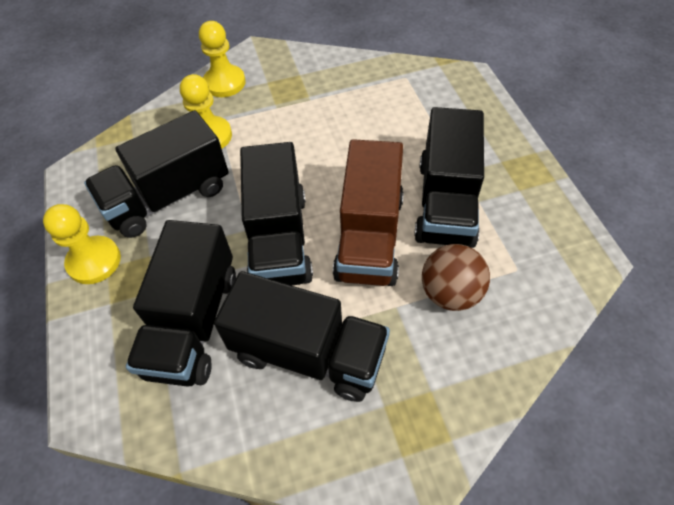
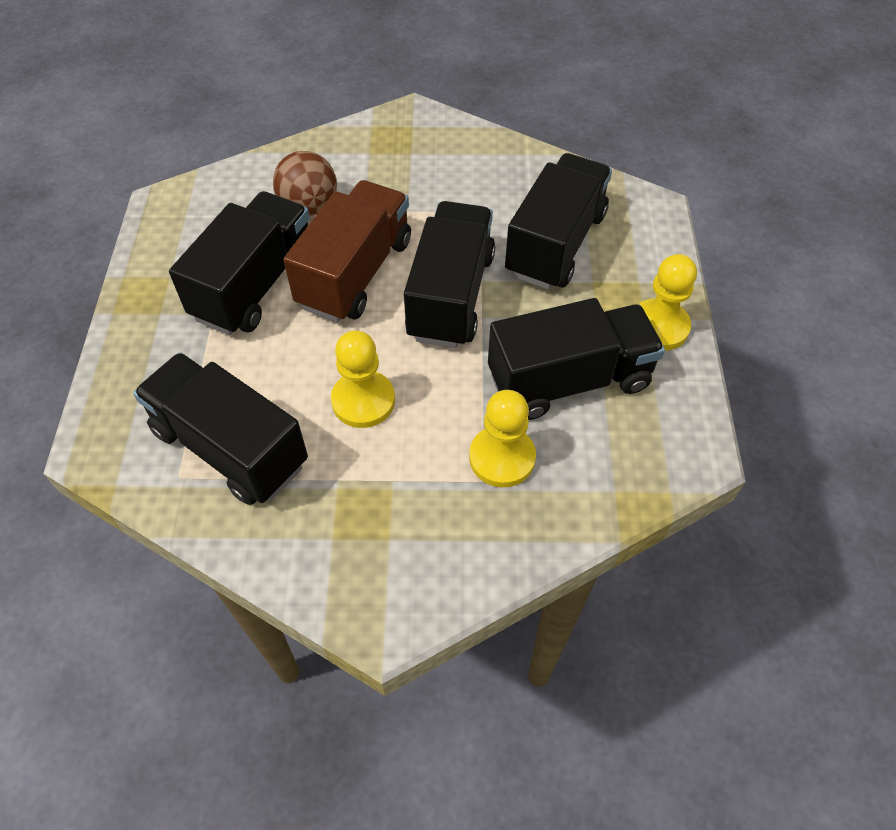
camera: 165 degrees left, 0 degrees up
yellow pawn [199,21,245,97] -> yellow pawn moved to [331,331,395,428]
black truck [214,271,390,402] -> black truck moved to [133,352,308,505]

